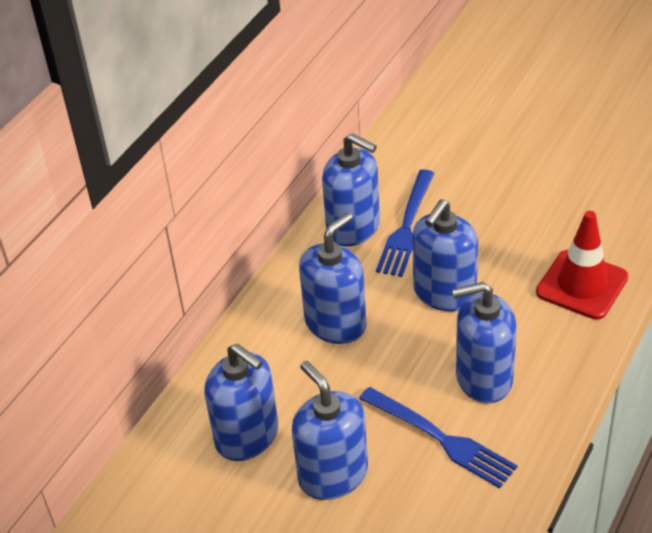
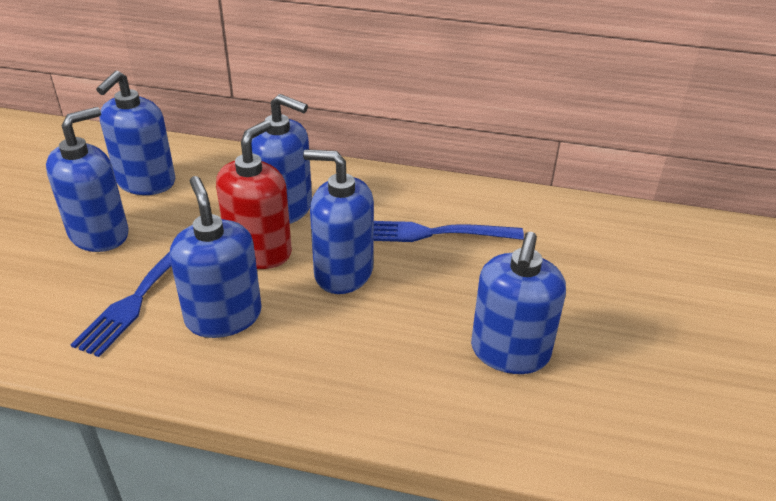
camera: 70 degrees right, 5 degrees down
blue soap dispenser [322,133,380,247] -> blue soap dispenser moved to [471,232,566,374]
red traffic cone [536,211,628,319] -> none
none -> red soap dispenser [216,120,292,269]

